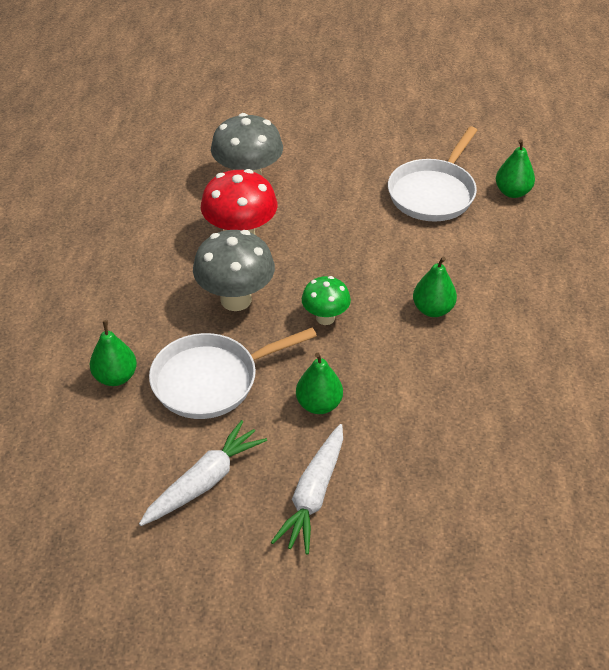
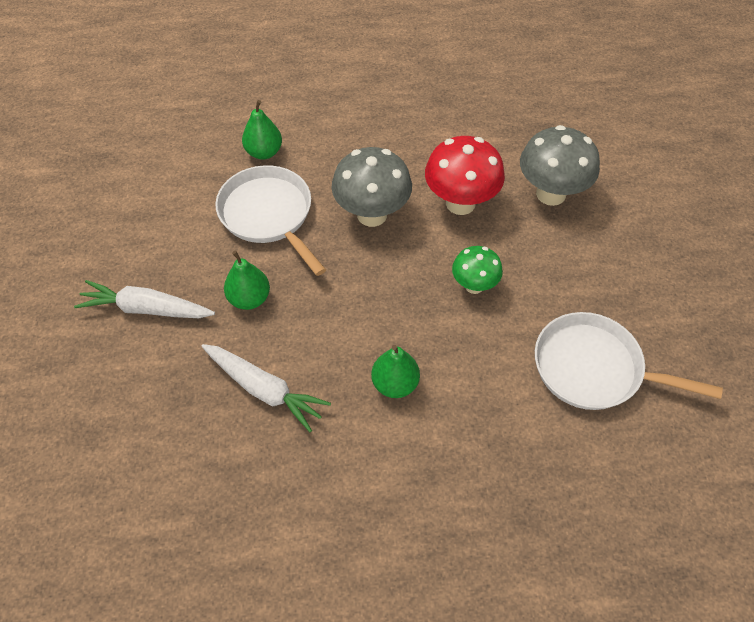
camera: 80 degrees right, 10 degrees up
white carrot [139,420,267,526] -> white carrot moved to [201,344,331,432]
green mushroom [302,276,351,325] -> green mushroom moved to [452,246,503,294]
green pear [496,139,535,198] -> none

